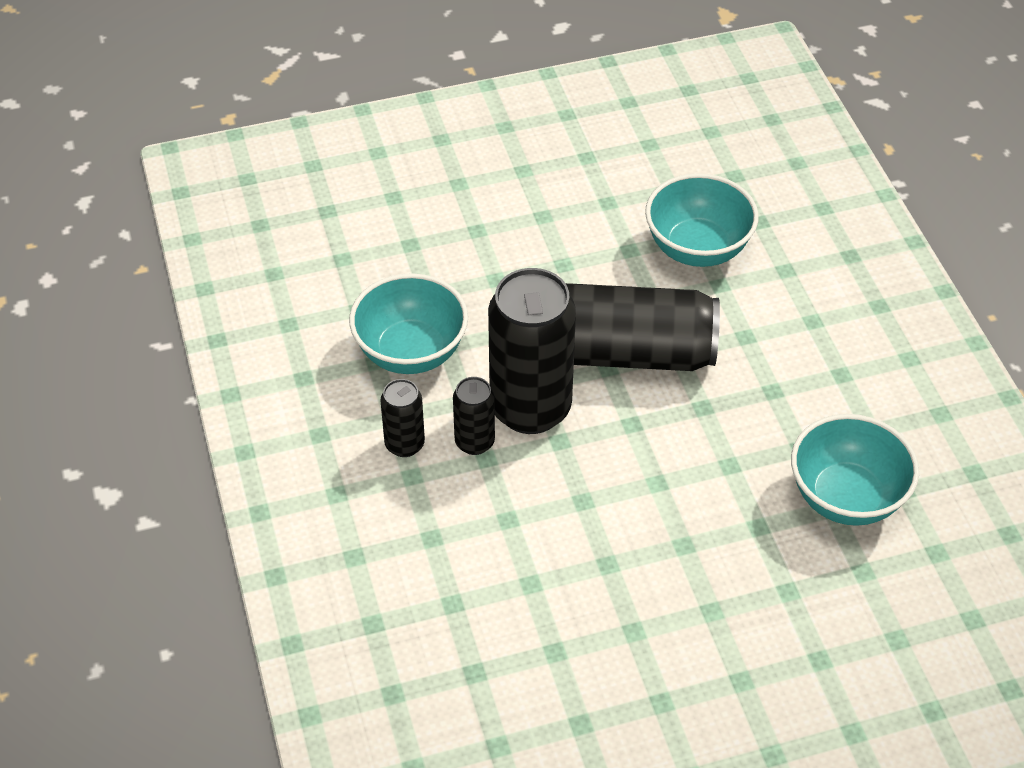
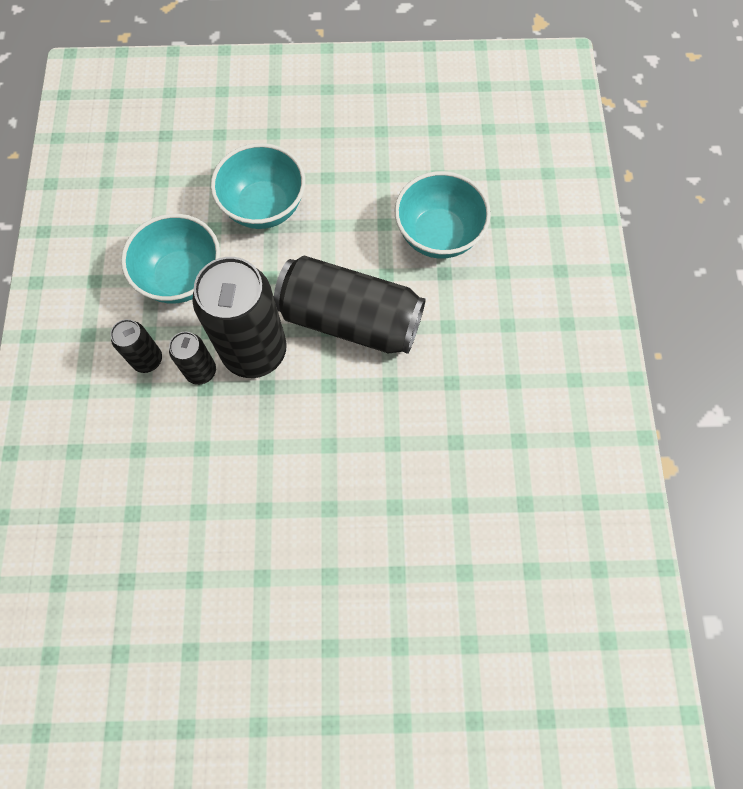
camera: 15 degrees right, 20 degrees up
turquoise bowl [791,414,919,526] -> turquoise bowl moved to [211,143,305,229]

